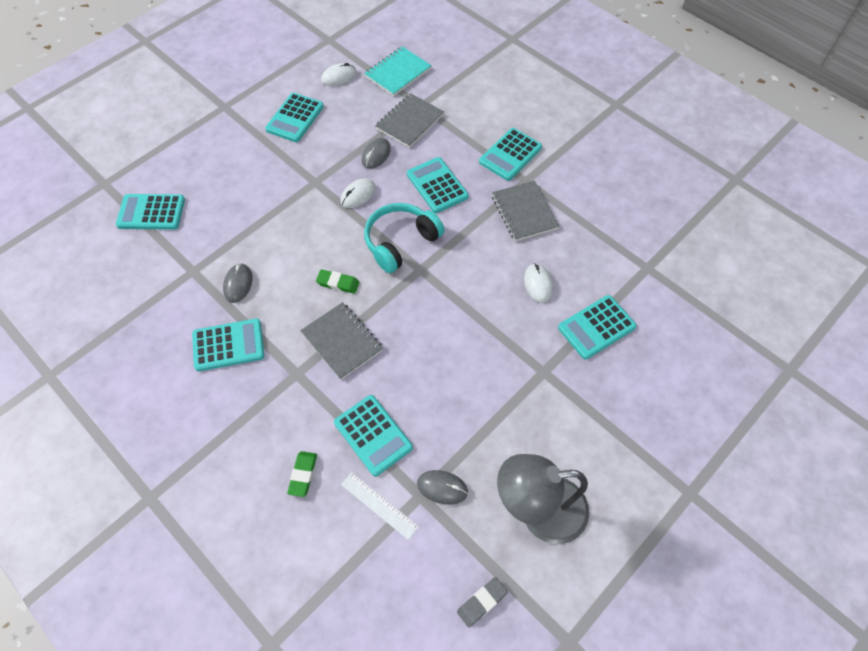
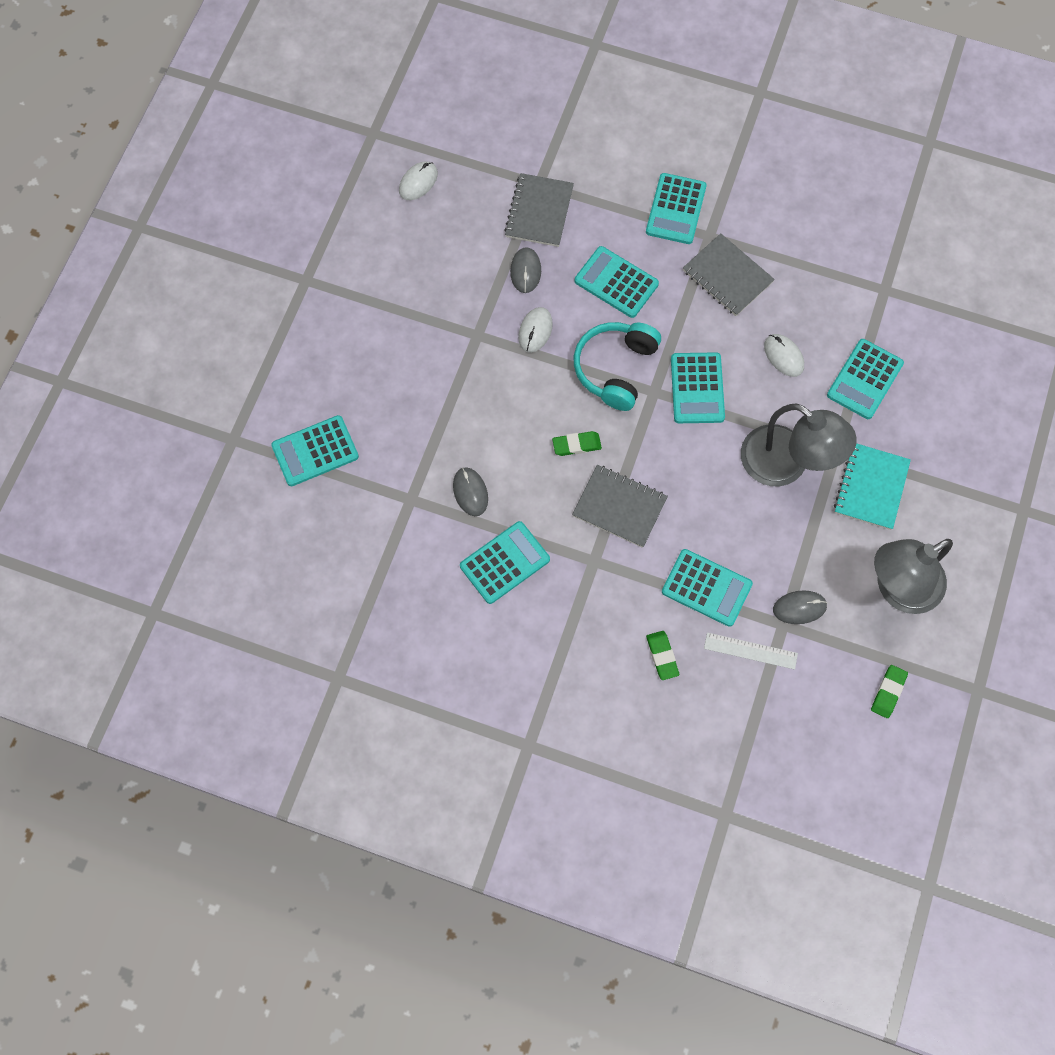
camera: 25 degrees left, 10 degrees up
turquoise calculator [265,93,324,142] -> turquoise calculator moved to [671,352,725,423]
turquoise notebook [364,46,432,96] -> turquoise notebook moved to [834,443,911,530]
grey eraser [457,577,508,627] -> green eraser [871,665,908,718]
none -> grey lamp [741,403,857,486]

